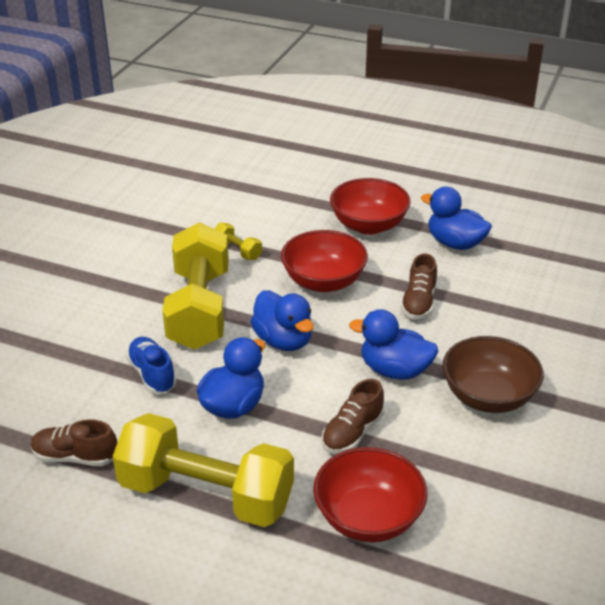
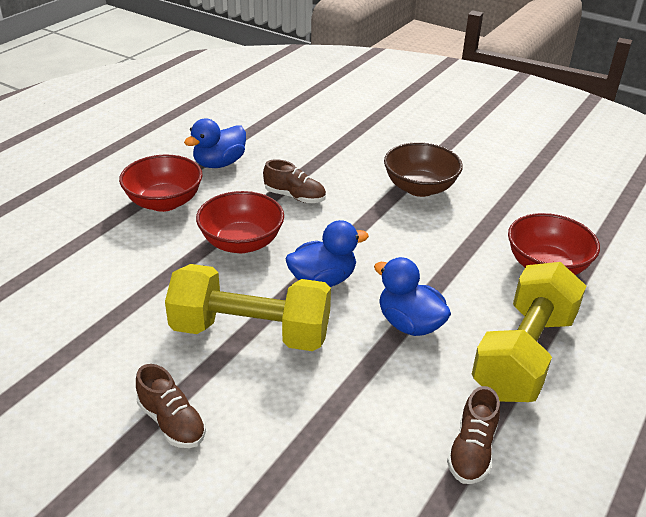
camera: 80 degrees left, 0 degrees up
blue shoe [126,337,177,394] -> none
yellow dumbbell [215,223,262,260] -> none
brown shoe [322,379,384,454] -> brown shoe moved to [136,364,206,448]
blue duck [349,309,438,380] -> none

